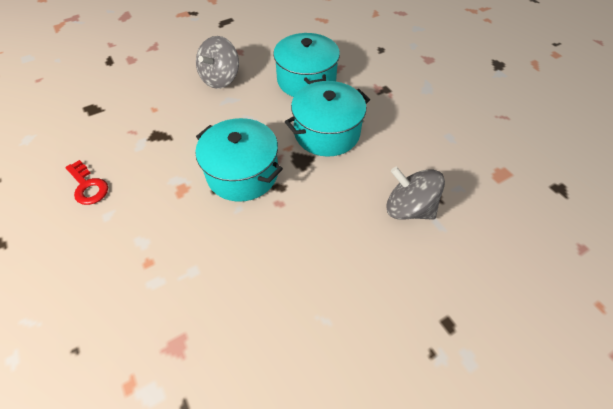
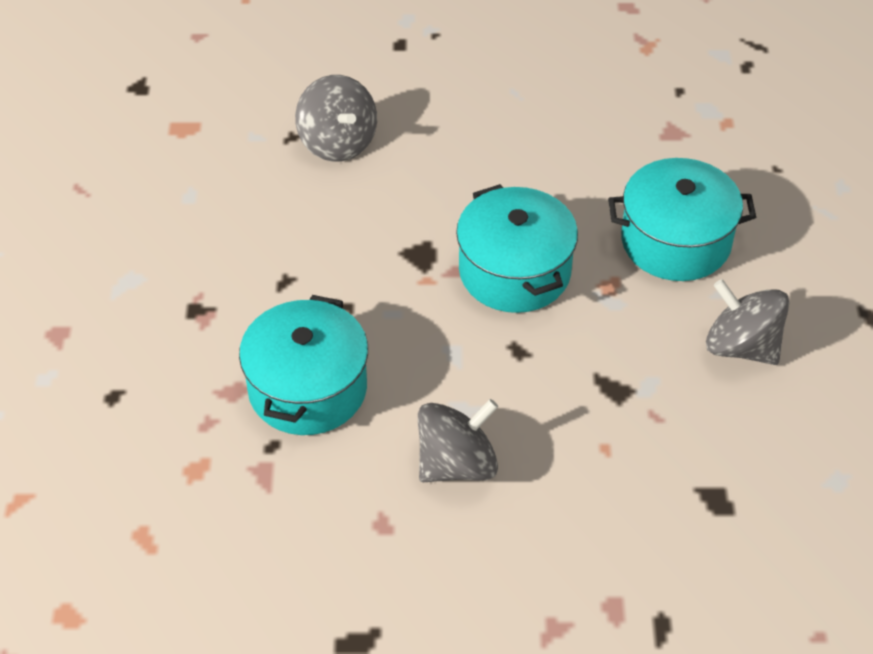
camera: 150 degrees left, 5 degrees down
red key [65,160,108,205] -> grey spinning top [706,279,790,365]
turquoise pot [285,81,370,157] -> turquoise pot moved to [608,158,756,281]

